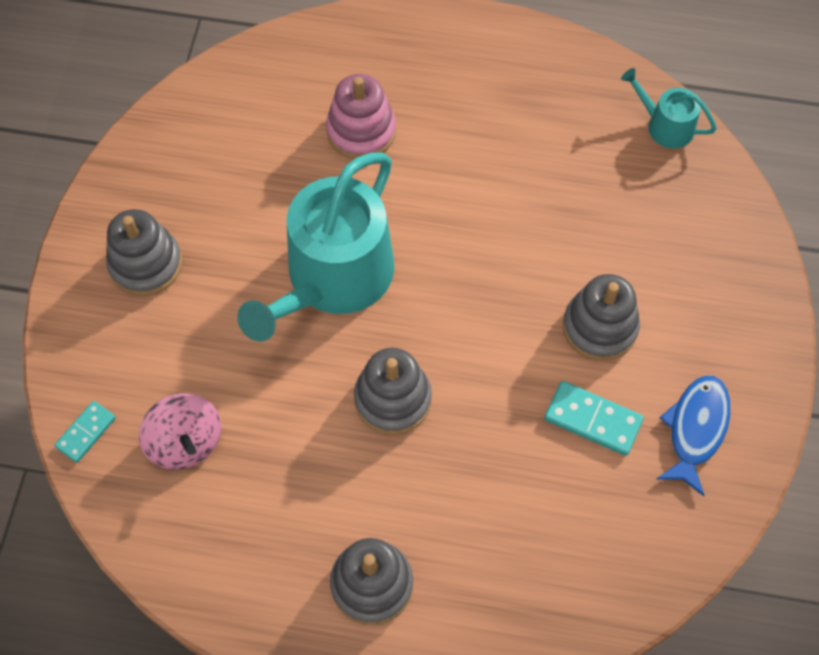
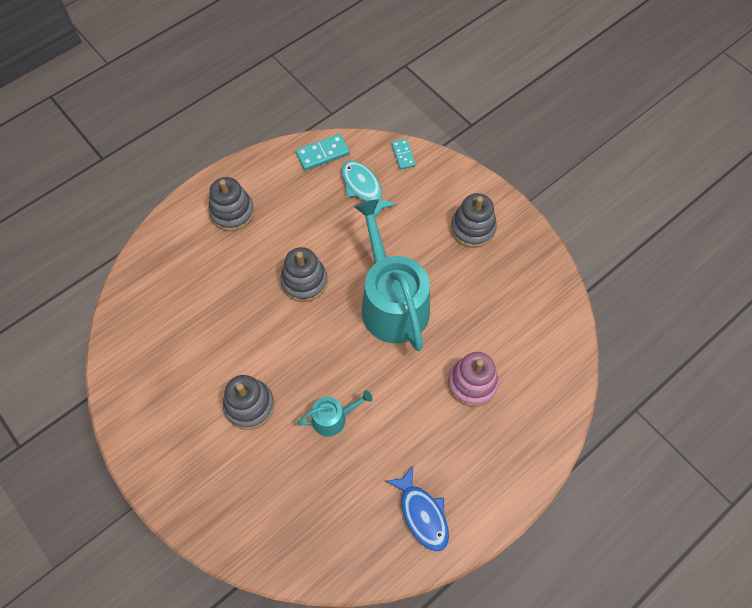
camera: 130 degrees right, 0 degrees up
pink spinning top [139,393,221,470] -> turquoise fish [341,161,397,217]
turquoise domino [544,381,644,456] -> turquoise domino moved to [296,134,350,170]
turquoise watering can [621,68,717,148] -> turquoise watering can moved to [297,390,373,437]
blue fish [657,375,731,496] -> blue fish moved to [385,466,449,552]

